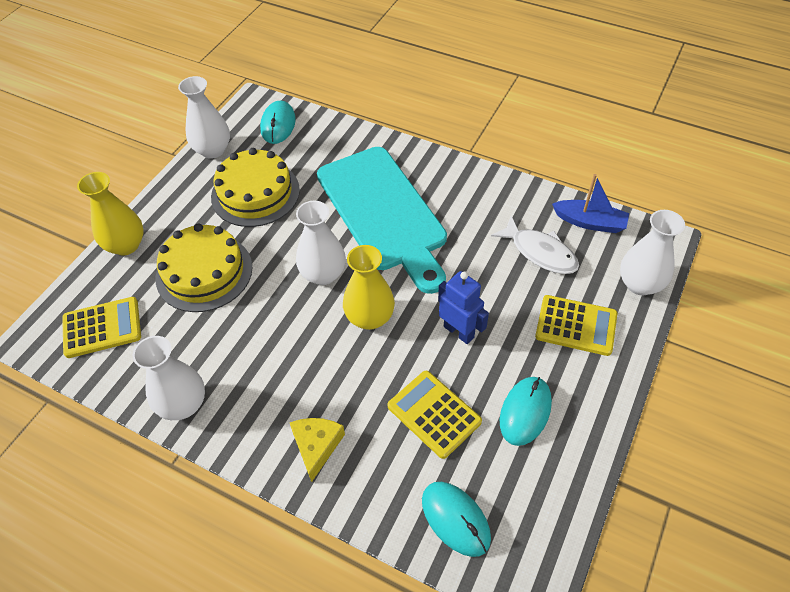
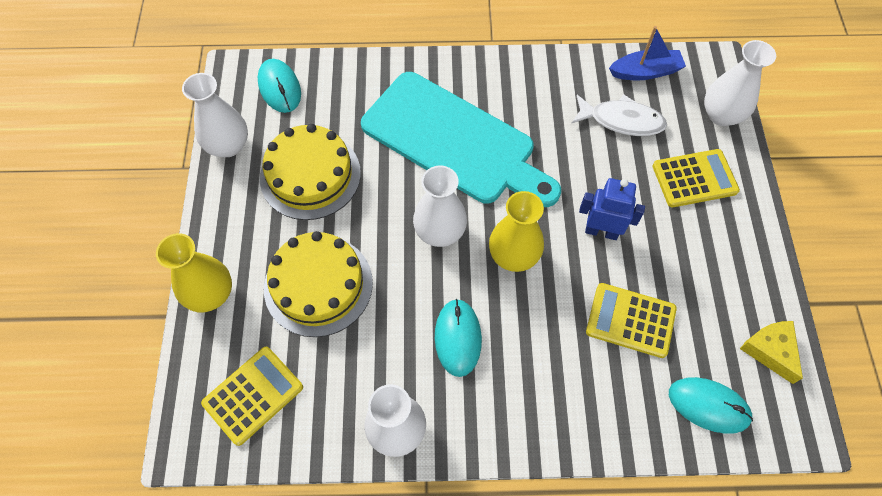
camera: 30 degrees left, 10 degrees up
yellow cheese [290,418,345,482] -> yellow cheese moved to [740,321,803,384]
turquoise mouse [500,377,552,446] -> turquoise mouse moved to [435,299,482,377]

